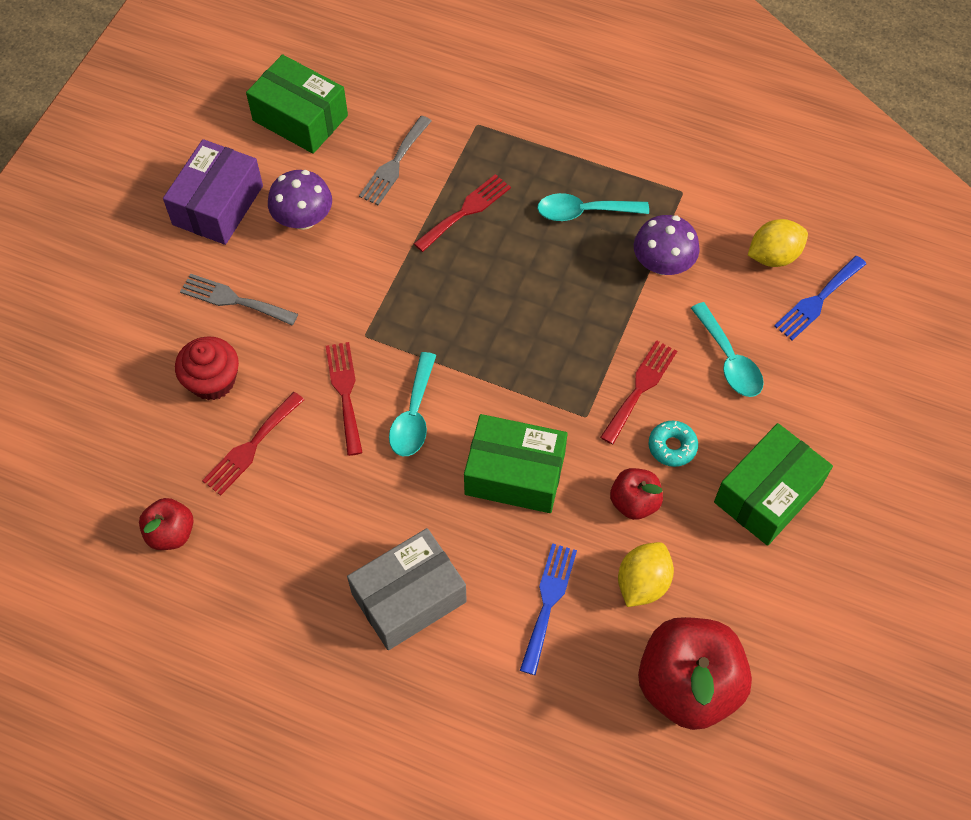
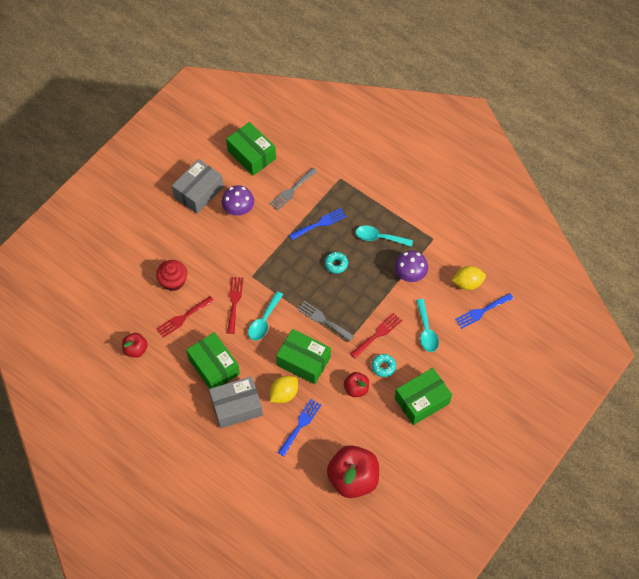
camera: 15 degrees right, 0 degrees up
purple box [163,139,263,245] -> grey box [172,159,224,214]
grey fork [180,273,298,325] -> grey fork moved to [297,301,354,341]
red fork [414,174,511,252] -> blue fork [289,208,347,240]
yellow lemon [618,542,674,607] -> yellow lemon moved to [270,376,298,403]
none -> green box [186,332,240,389]
none -> turquoise donut [325,252,348,273]

